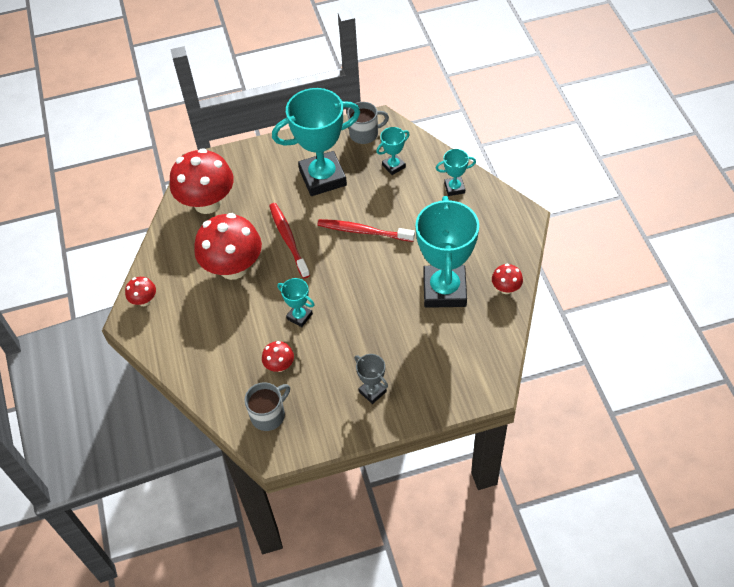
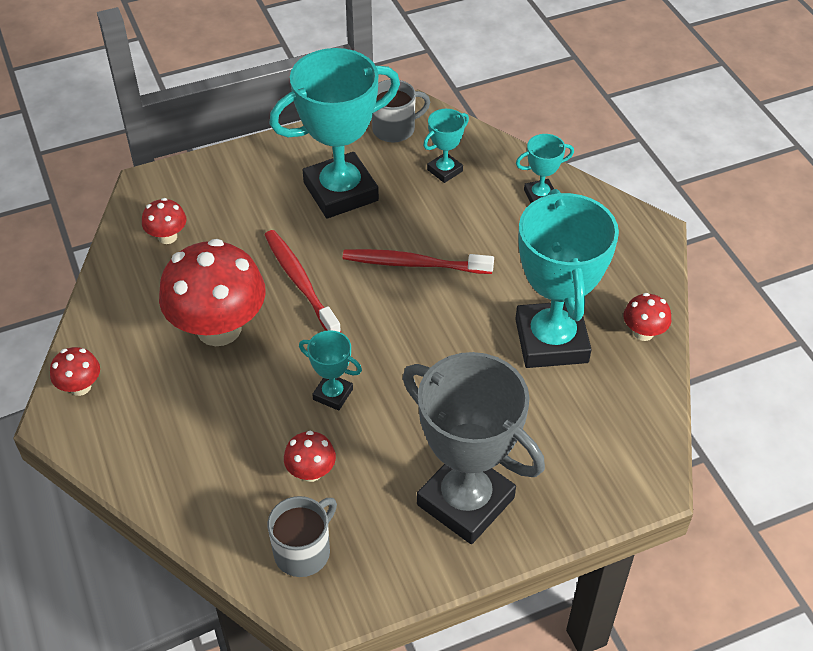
camera: 10 degrees left, 5 degrees down
red mushroom [170,148,234,214] -> red mushroom [142,198,187,244], size x0.46
grey trophy [354,354,388,404] -> grey trophy [403,352,545,544], size x2.20

